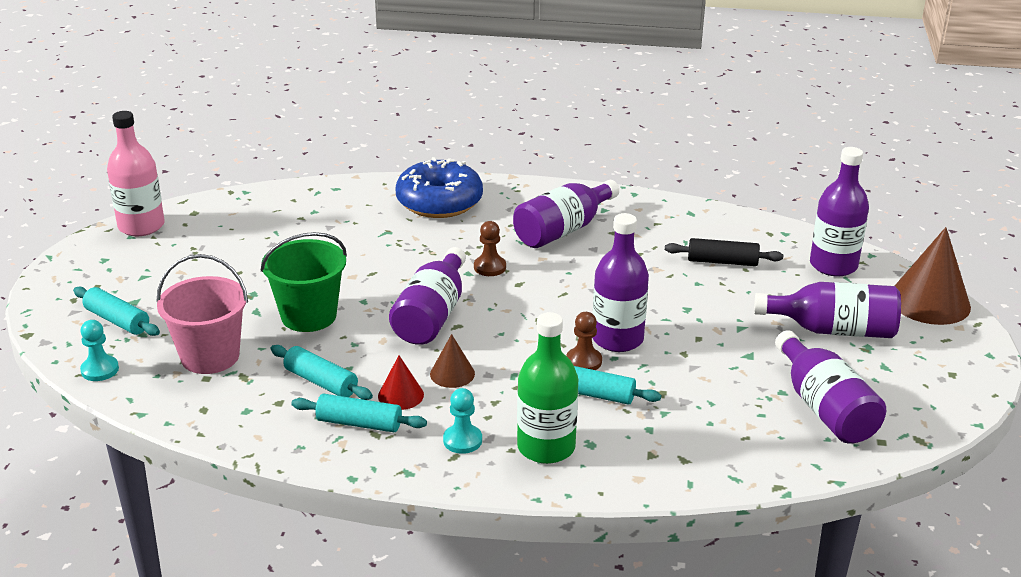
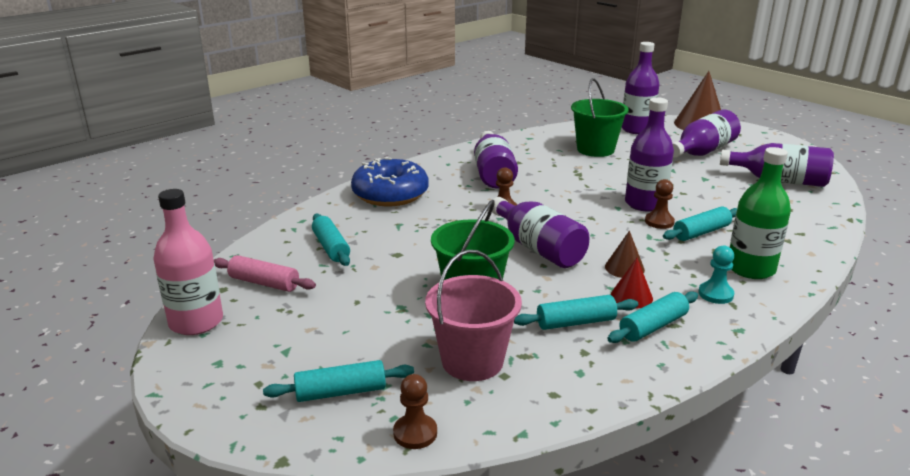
camera: 50 degrees left, 5 degrees down
turquoise pawn [80,320,119,381] -> brown pawn [393,374,437,449]
black rolling pin [665,238,783,266] -> green bucket [571,78,629,157]
none -> pink rolling pin [214,255,316,292]
none -> turquoise rolling pin [312,214,350,266]

